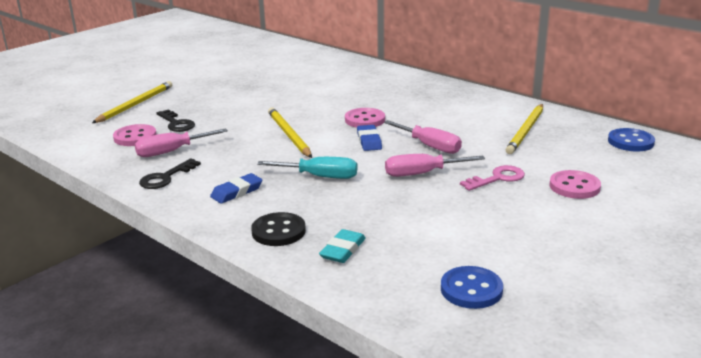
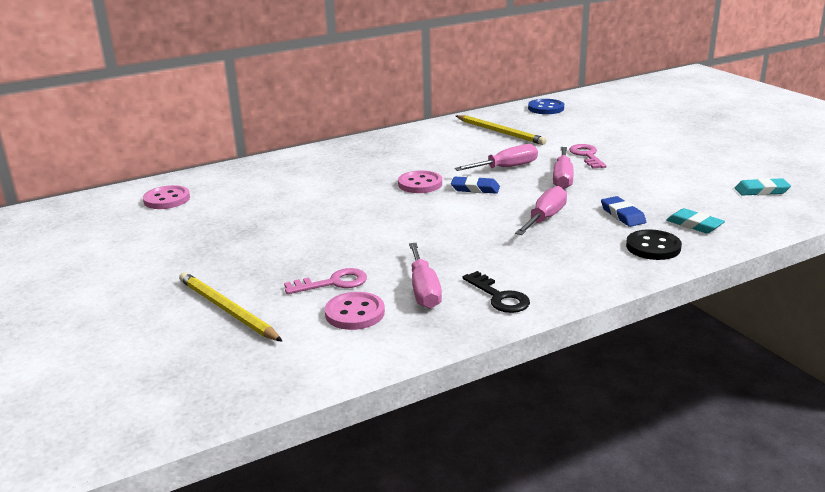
camera: 70 degrees left, 0 degrees up
black key [157,109,195,132] -> pink key [284,268,367,294]
blue eraser [210,173,262,204] -> blue eraser moved to [601,196,646,227]
turquoise screwdriver [257,157,357,179] -> pink screwdriver [515,186,567,235]
yellow pencil [268,107,312,158] -> none
blue button [441,266,503,309] -> turquoise eraser [735,178,791,196]
pink button [549,170,601,199] -> pink button moved to [143,185,190,209]

